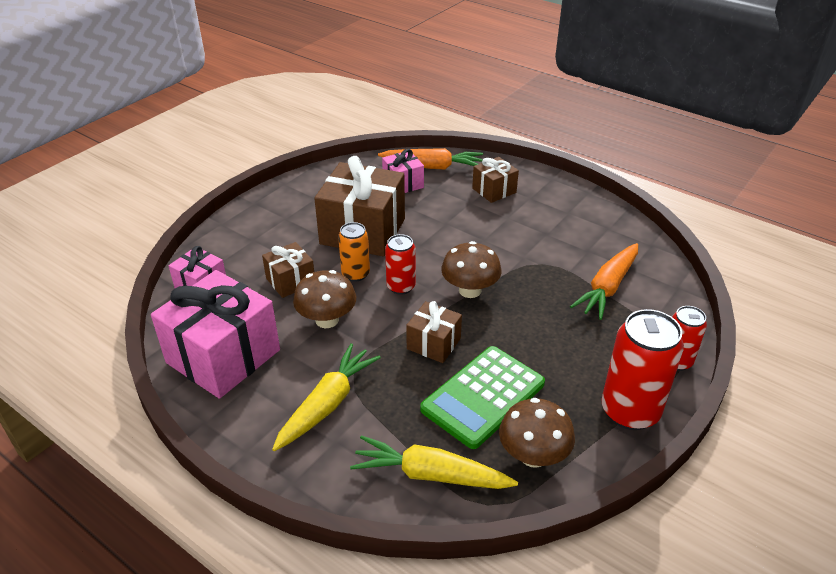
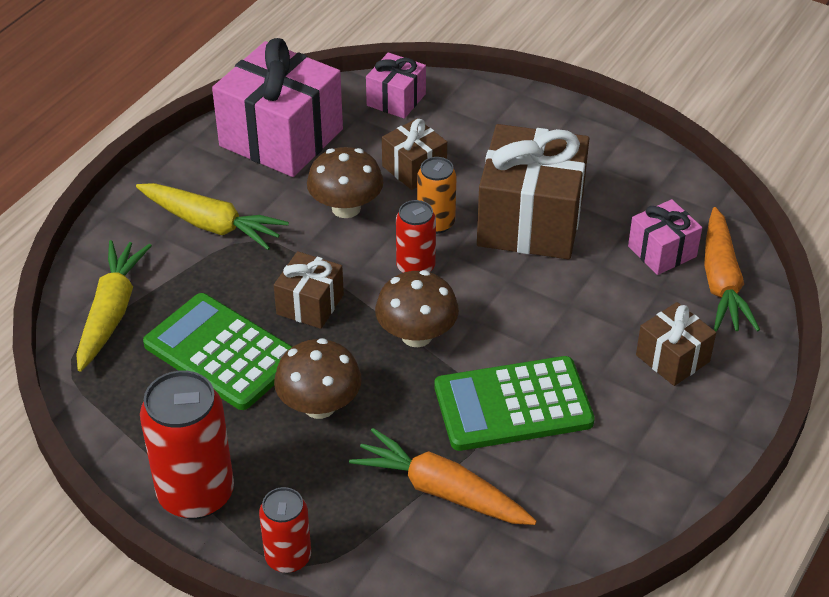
camera: 85 degrees right, 5 degrees up
brown mushroom [499,398,575,468] -> brown mushroom moved to [274,338,362,419]
none -> green calculator [435,356,595,451]

